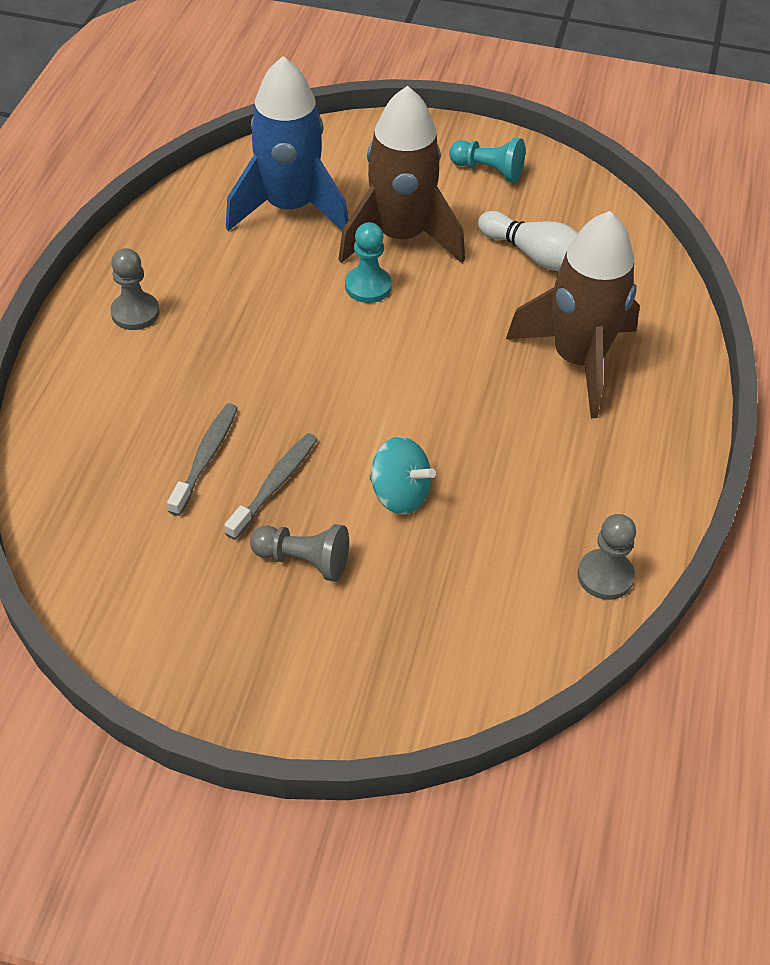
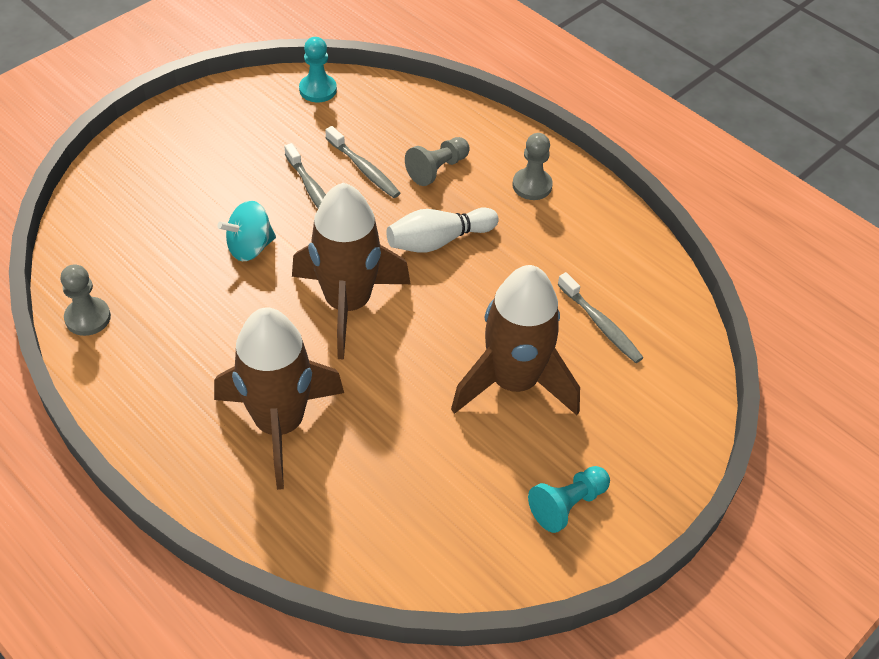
camera: 120 degrees right, 0 degrees up
blue rocket [226,56,349,231] -> grey toothbrush [557,272,644,363]
grey pawn [250,524,349,582] -> grey pawn moved to [405,137,470,186]
turquoise pawn [345,222,392,303] -> turquoise pawn moved to [299,37,337,102]
white bowling pin [478,211,578,271] -> white bowling pin moved to [386,207,499,253]
none -> brown rocket [292,183,410,360]

